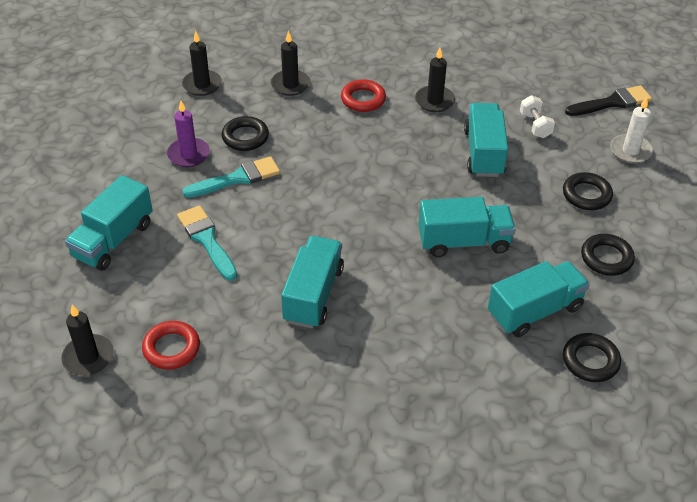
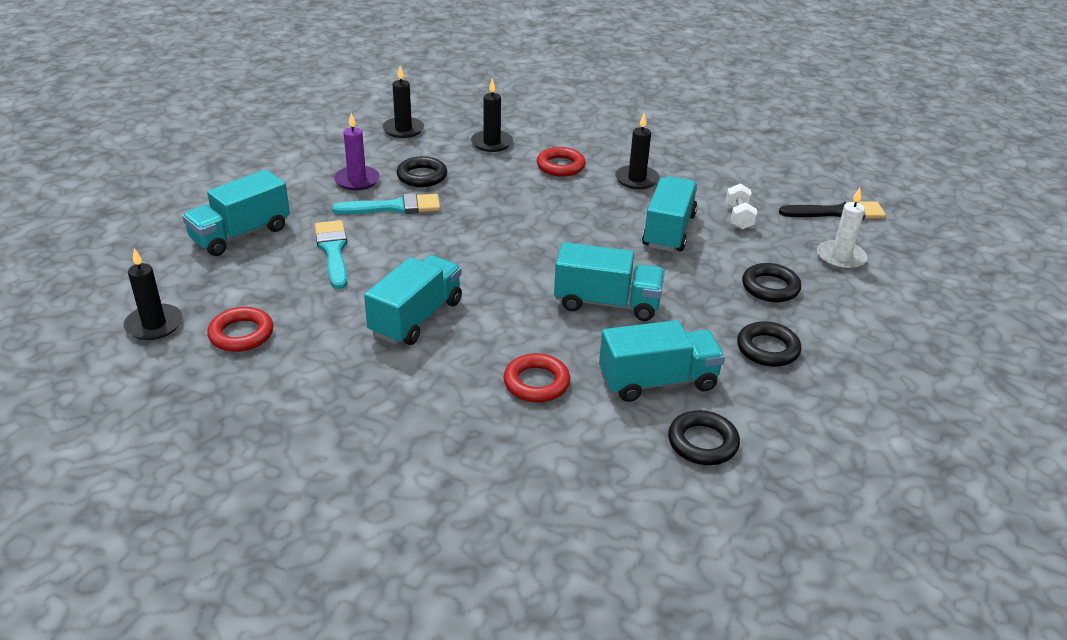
camera: 15 degrees right, 10 degrees down
none -> red ring [503,353,570,402]

